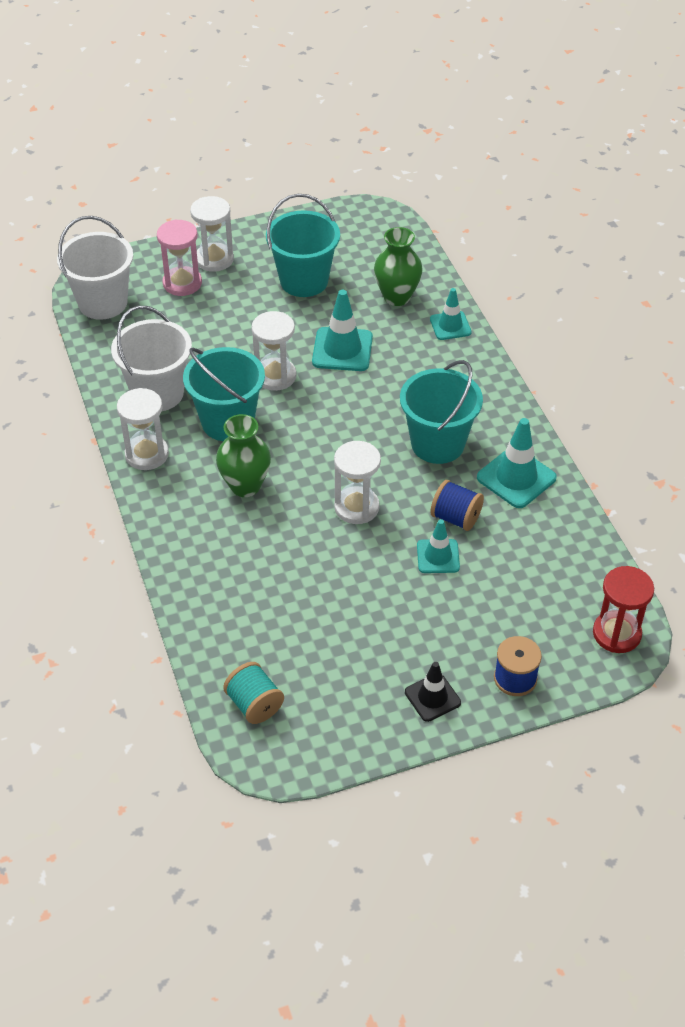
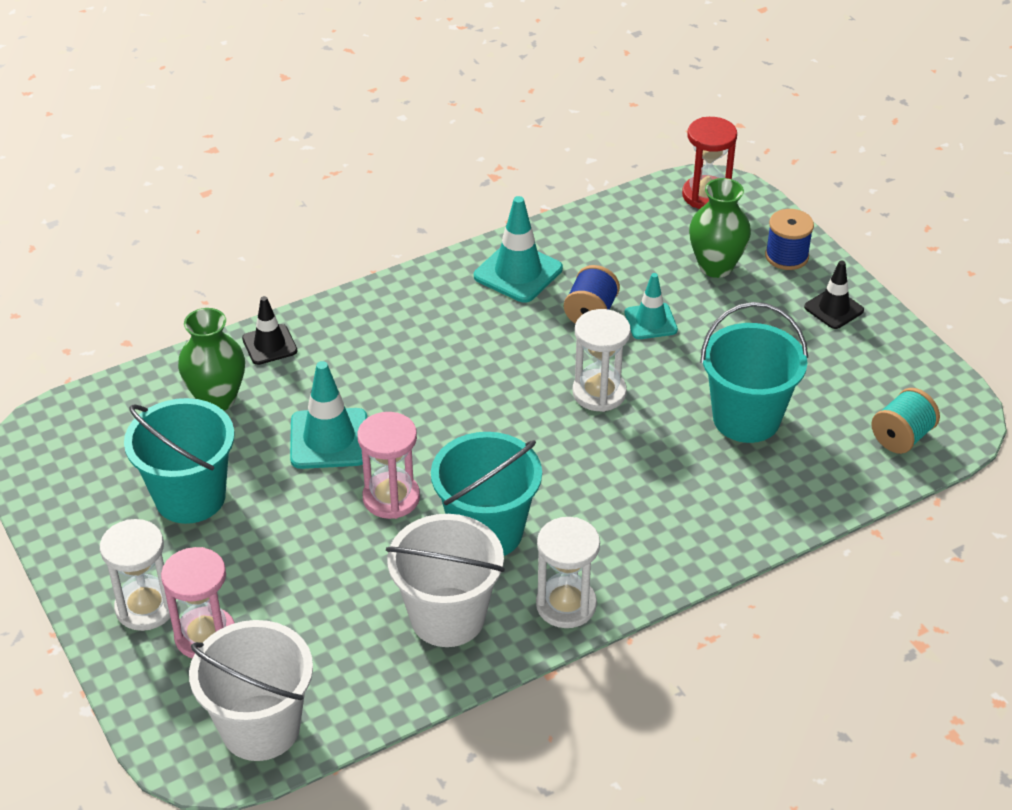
camera: 100 degrees left, 5 degrees down
green vase [216,414,271,497] -> green vase moved to [689,178,751,278]
white hourglass [252,311,296,391] -> pink hourglass [357,412,420,519]
turquoise bucket [400,360,483,464] -> turquoise bucket moved to [700,302,808,443]
turquoise traffic cone [430,288,471,340] -> black traffic cone [242,296,297,365]

